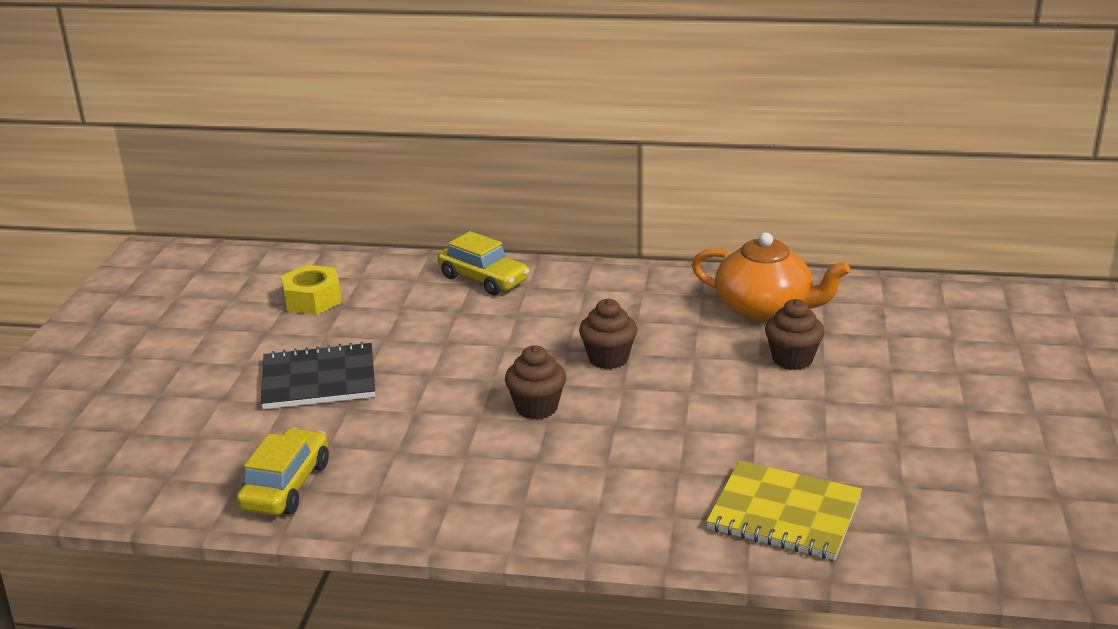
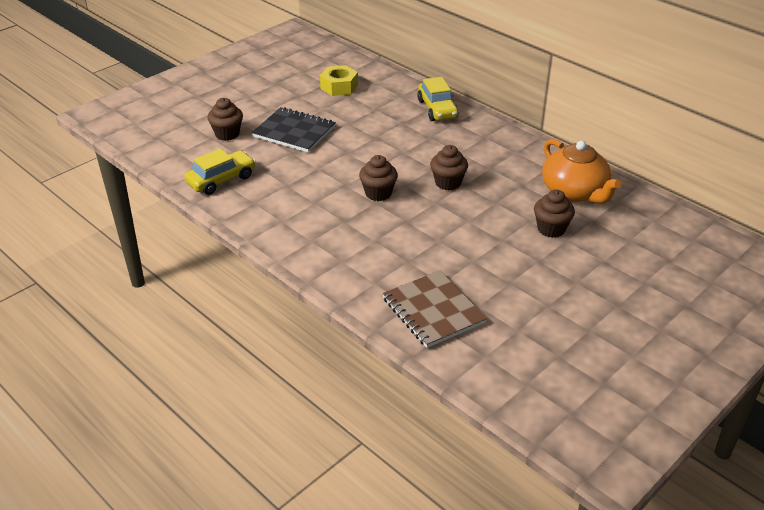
camera: 35 degrees right, 10 degrees up
yellow notebook [706,461,862,560] -> brown notebook [383,271,487,348]
none -> brown cupcake [207,98,243,141]

